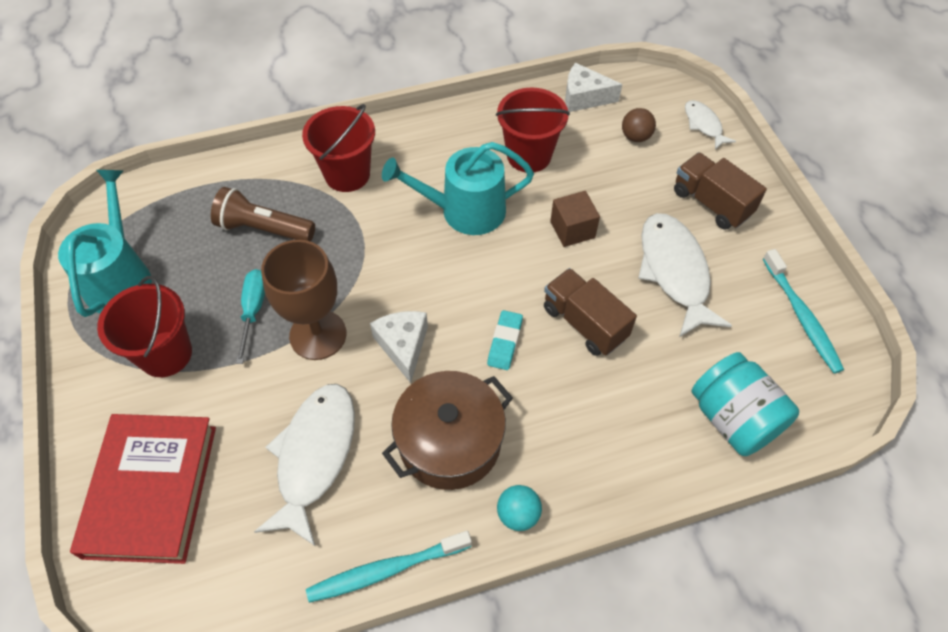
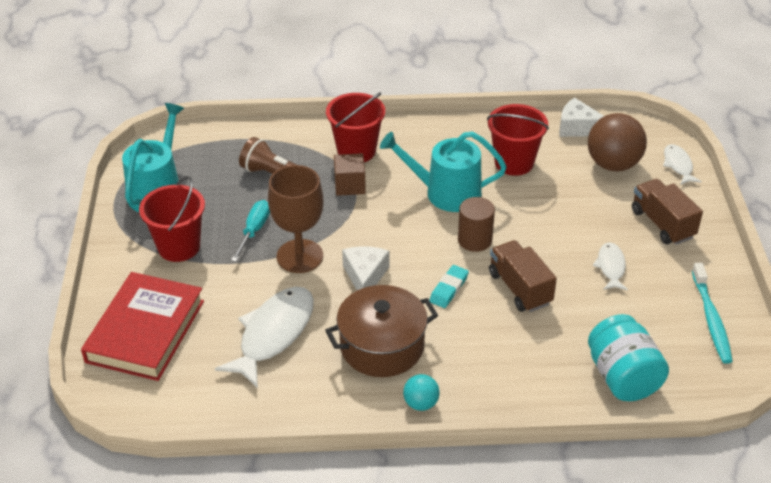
camera: 15 degrees right, 15 degrees down
turquoise toothbrush [306,531,472,603] -> none
brown cube [550,191,600,247] -> brown cube moved to [334,153,366,196]
brown ball [622,108,656,142] -> brown ball [588,113,647,171], size x1.95
white fish [638,213,732,337] -> white fish [593,242,628,291], size x0.52
none -> brown cylinder [458,197,495,252]

